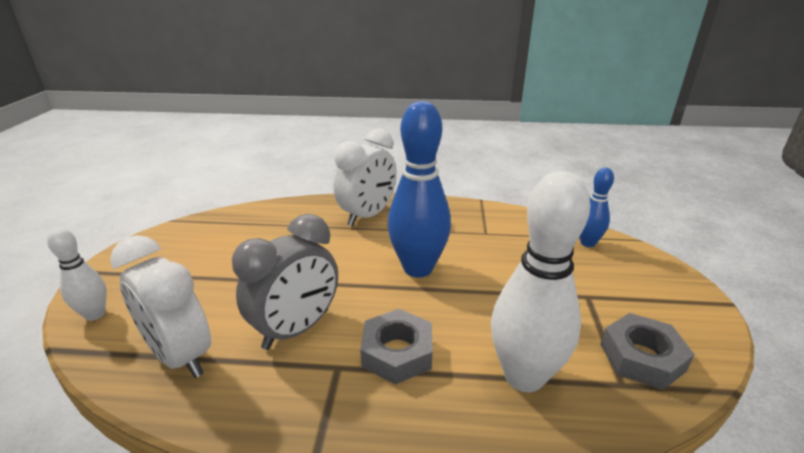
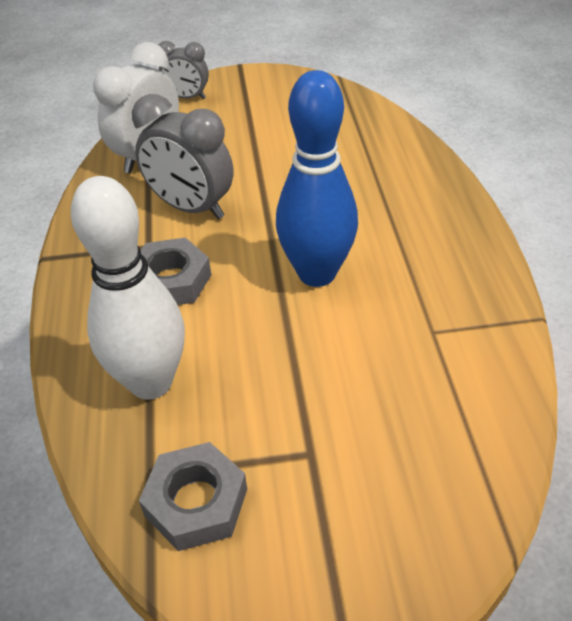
camera: 80 degrees right, 15 degrees up
white bowling pin [47,228,107,321] -> grey clock [159,41,209,99]
white clock [333,129,397,226] -> none
blue bowling pin [580,168,614,247] -> none

